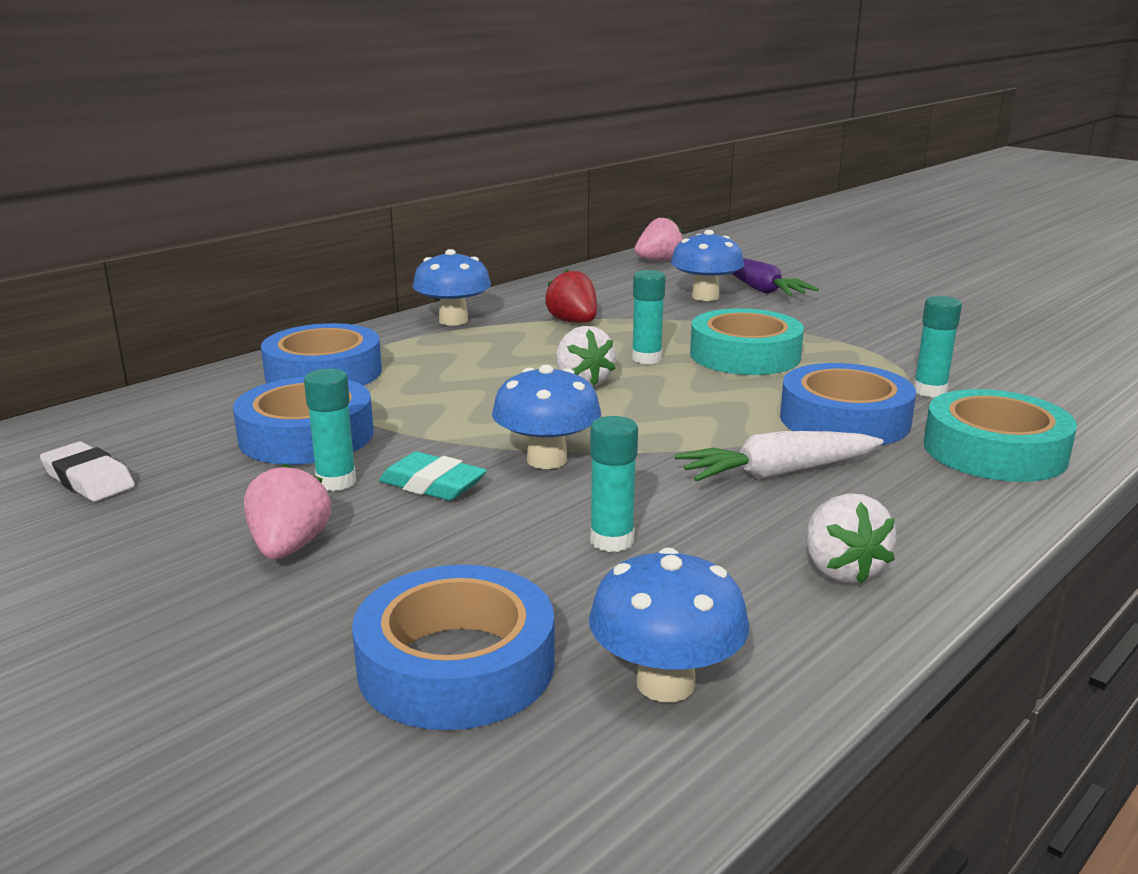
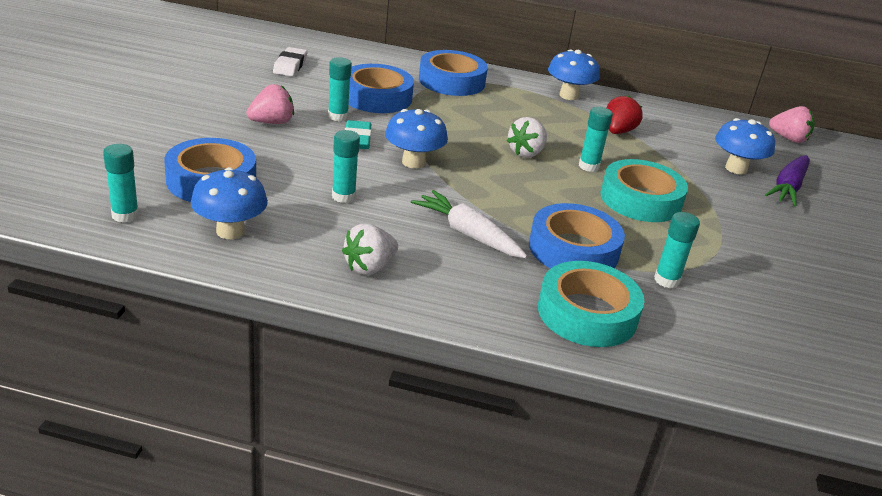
camera: 55 degrees right, 10 degrees up
none -> turquoise glue stick [103,144,139,223]

